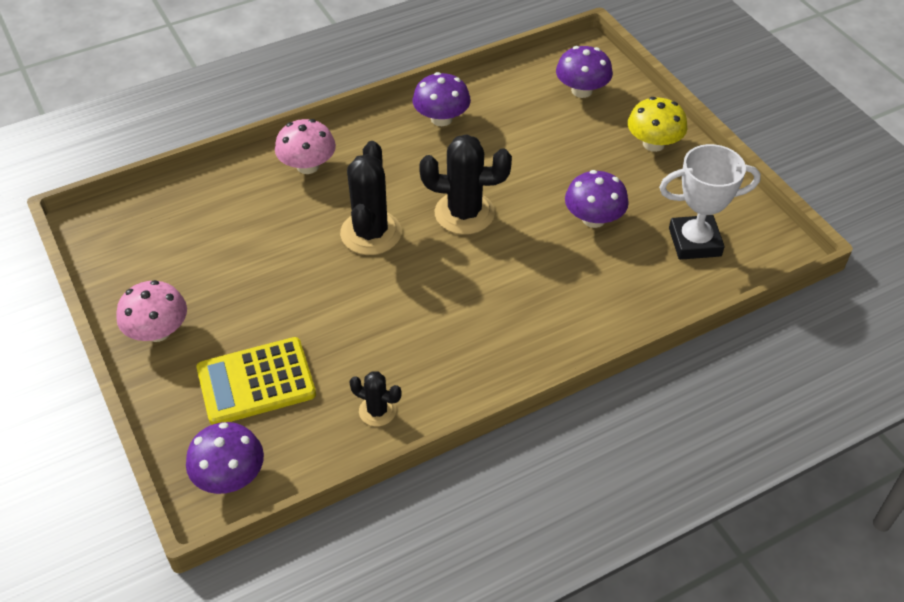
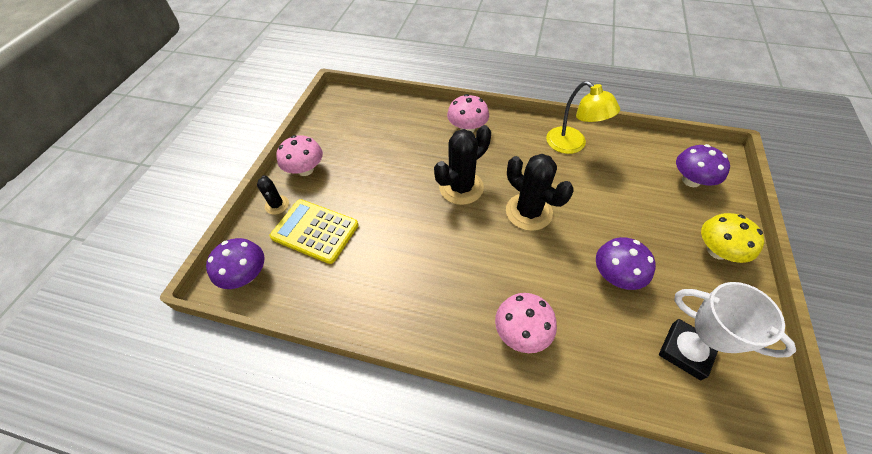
camera: 45 degrees right, 5 degrees up
black cactus [349,371,402,426] -> black cactus moved to [257,175,289,215]
purple mushroom [412,72,471,126] -> yellow lamp [546,81,620,154]
none -> pink mushroom [495,293,557,353]

